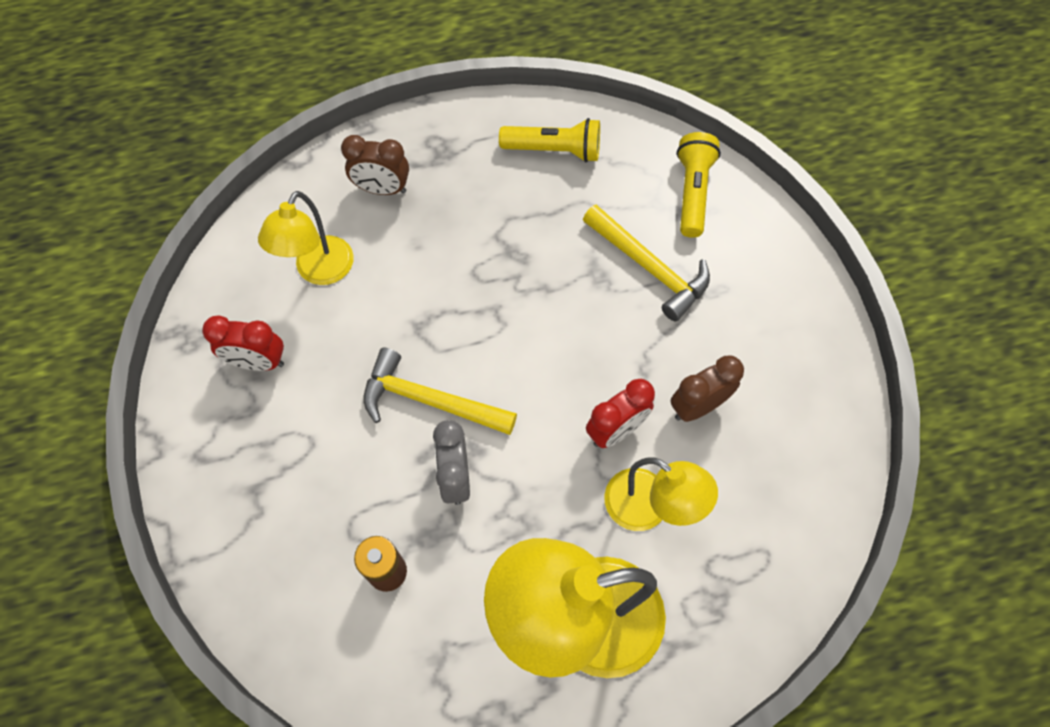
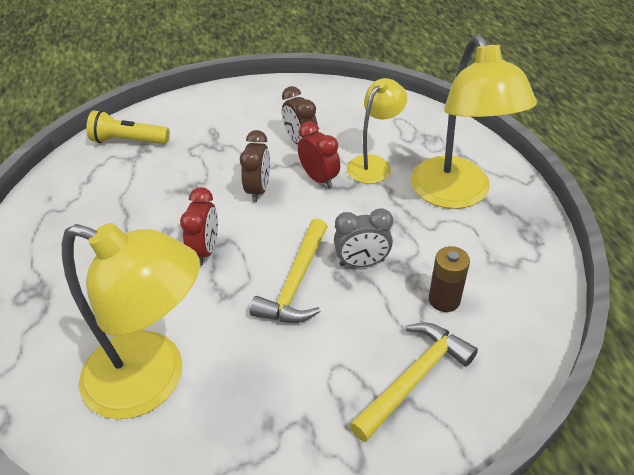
camera: 90 degrees left, 20 degrees down
red clock [202,316,284,371] -> red clock moved to [180,187,218,265]
yellow lamp [258,191,354,285] -> yellow lamp [62,223,200,419], size x1.71
brown clock [341,135,409,195] -> brown clock moved to [240,130,270,202]
yellow flashlight [499,118,600,162] -> none
yellow hammer [583,205,710,321] -> yellow hammer moved to [349,323,478,442]

